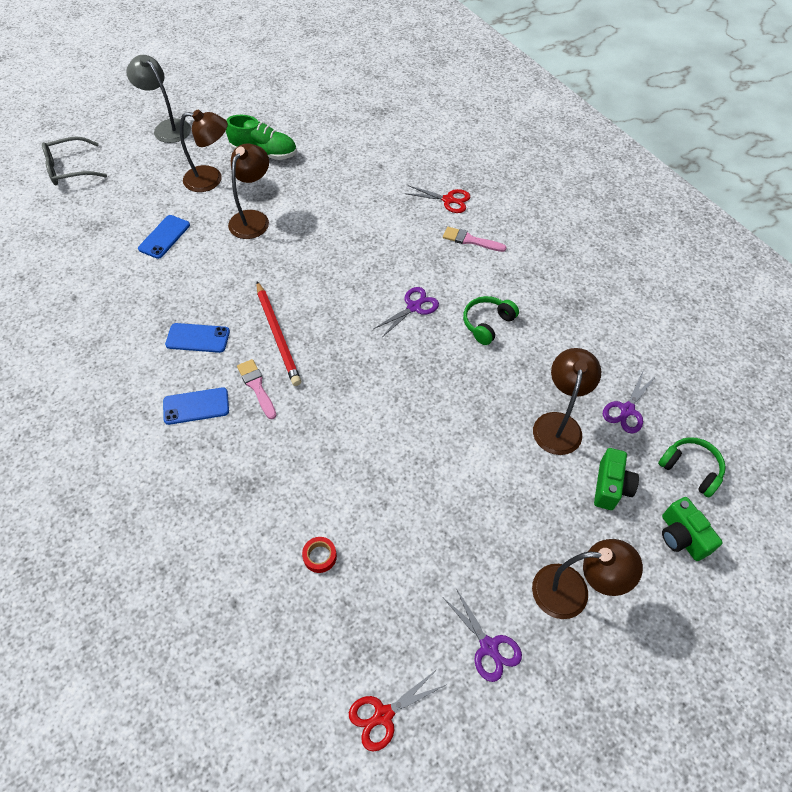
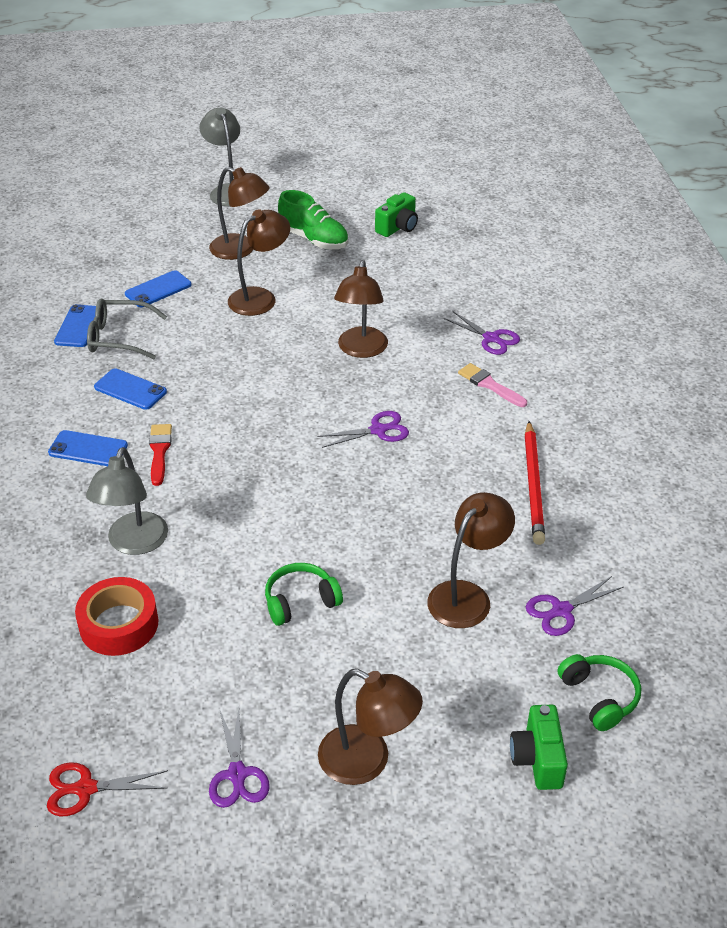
camera: 25 degrees right, 15 degrees down
grey glasses [42,136,107,185] -> grey glasses moved to [87,298,167,359]
pink brush [237,359,277,419] -> red brush [149,424,172,486]
red pencil [256,281,301,386] -> red pencil moved to [525,421,545,545]
red tape [302,537,337,573] -> red tape [75,577,159,656], size x2.00
red scissors [405,185,470,213] -> purple scissors [444,311,520,355]
green headphones [463,296,519,345] -> green headphones moved to [265,563,343,626]
green camera [594,448,639,510] -> green camera moved to [375,192,418,237]
none -> blue phone [54,304,96,347]
none -> grey lamp [86,447,168,555]
none -> brown lamp [334,260,388,358]

